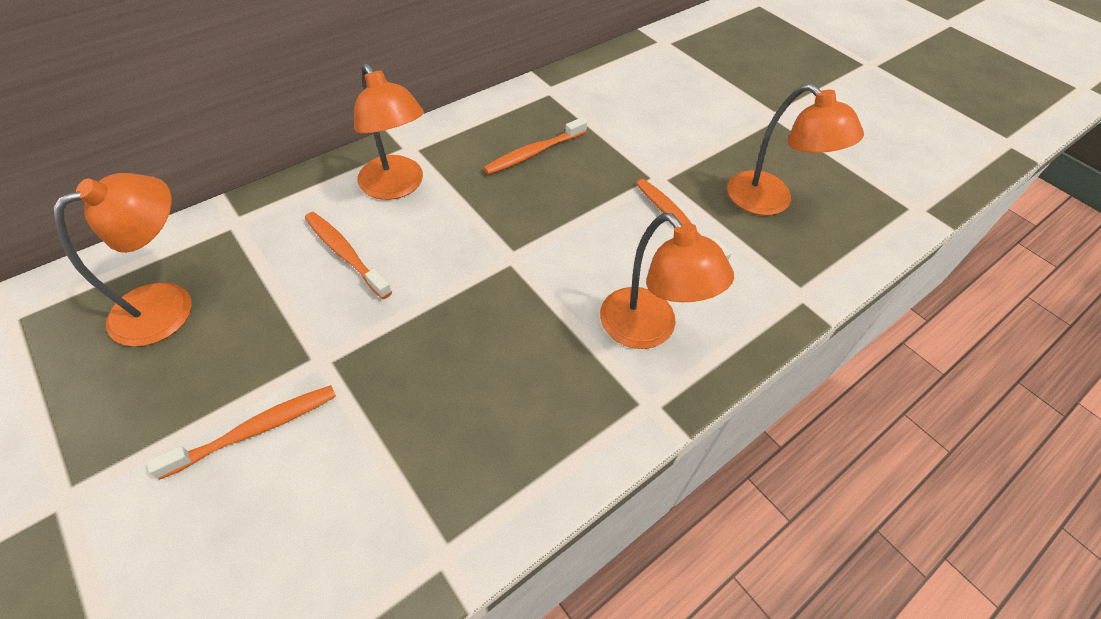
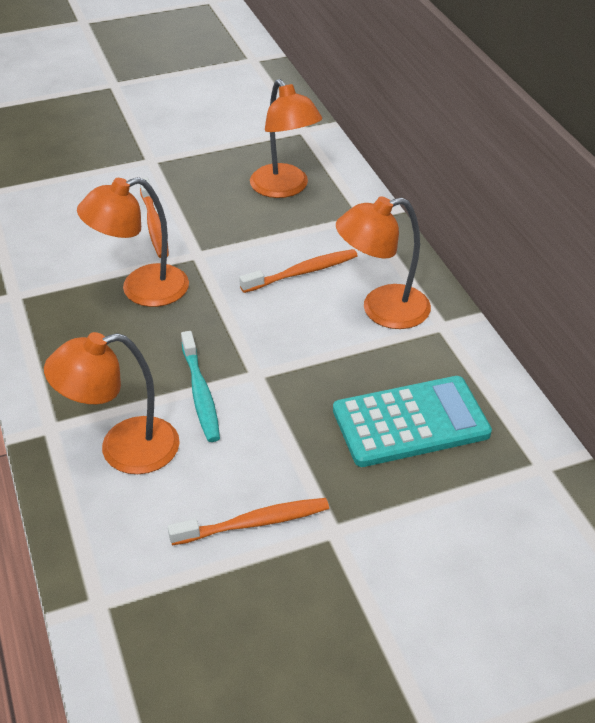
camera: 110 degrees right, 10 degrees down
orange toothbrush [483,117,587,175] -> turquoise calculator [333,376,492,467]
orange lamp [727,84,864,215] -> orange lamp moved to [77,177,189,307]
none -> turquoise toothbrush [181,331,220,442]

